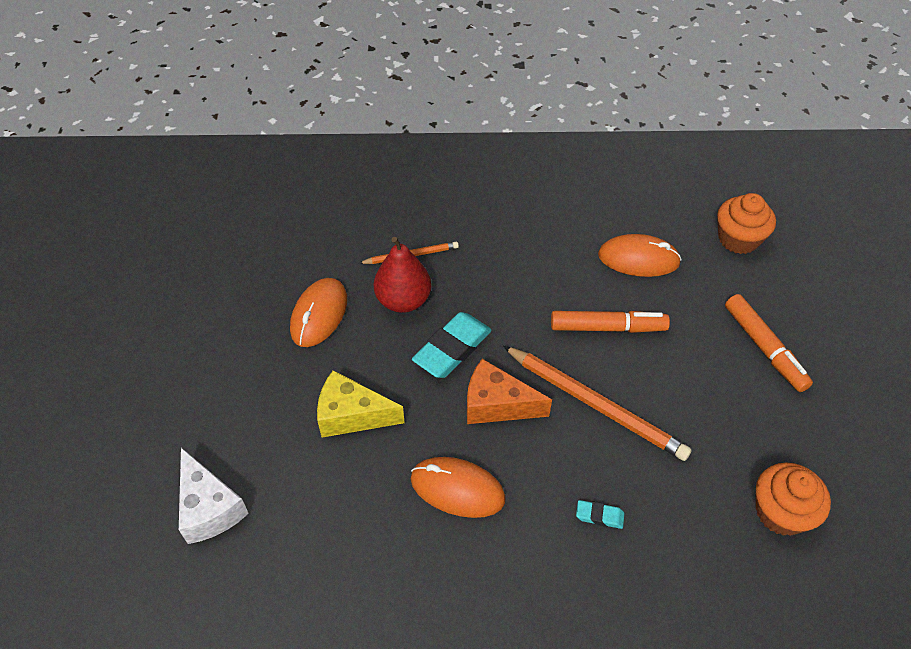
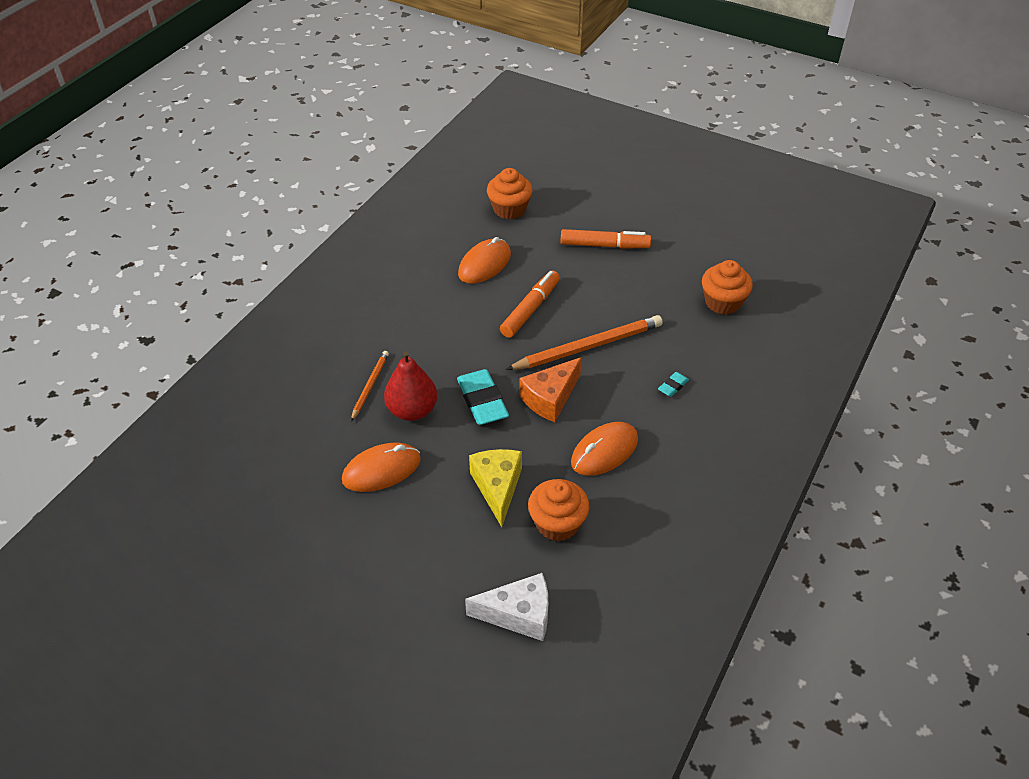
camera: 60 degrees left, 5 degrees down
orange mouse [290,278,347,347] -> orange mouse turned 75 degrees counterclockwise [342,442,421,492]
yellow cheese [317,370,405,438] -> yellow cheese turned 135 degrees clockwise [469,449,522,527]
none -> orange cupcake [528,479,590,541]

